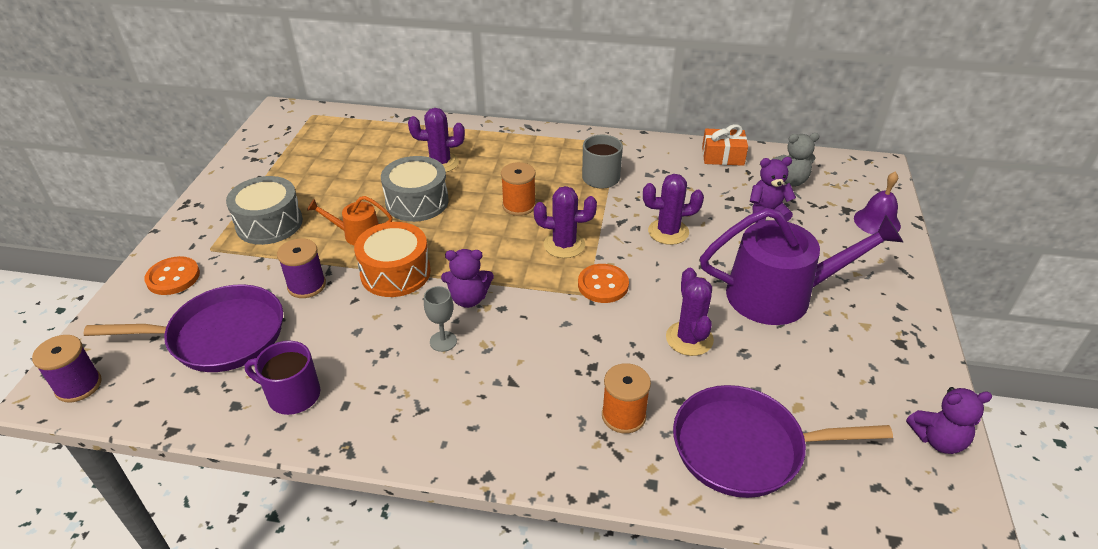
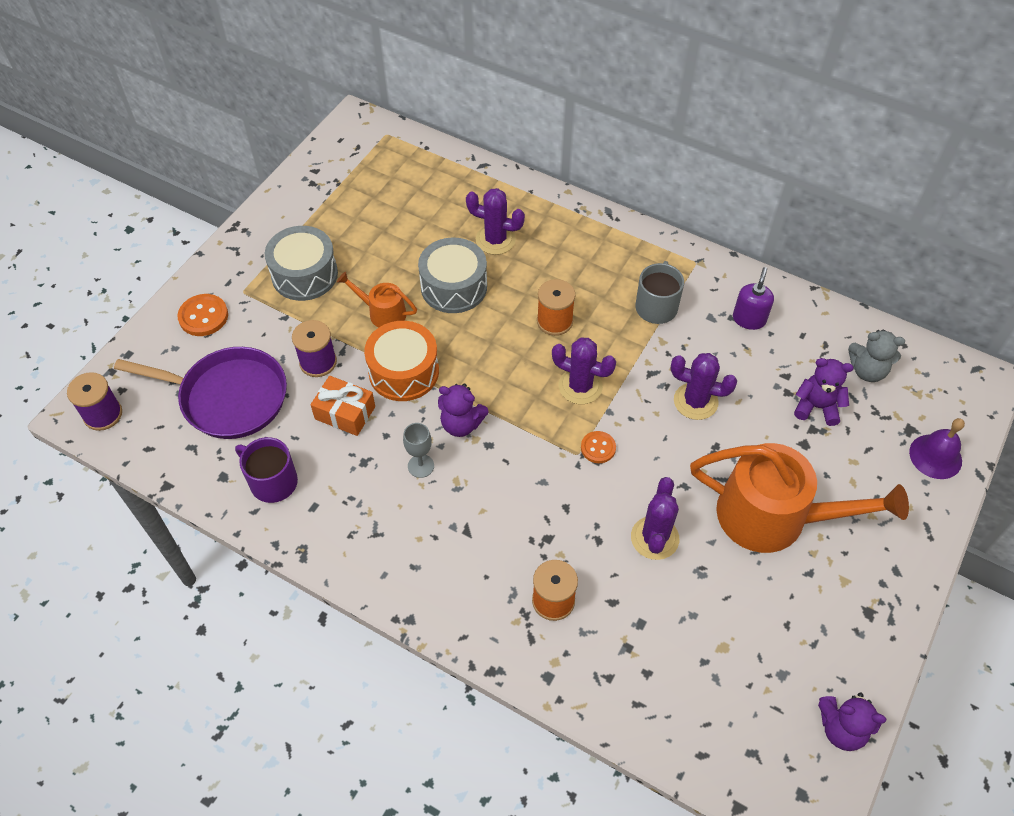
camera: 20 degrees right, 15 degrees up
orange button [578,264,629,303] -> orange button [581,431,616,463], size x0.66
purple pan [673,385,893,498] -> none
purple watering can [700,208,903,325] -> orange watering can [690,443,909,553]
orange gift [702,124,748,166] -> orange gift moved to [311,376,375,436]
none -> purple soap dispenser [733,267,774,330]

